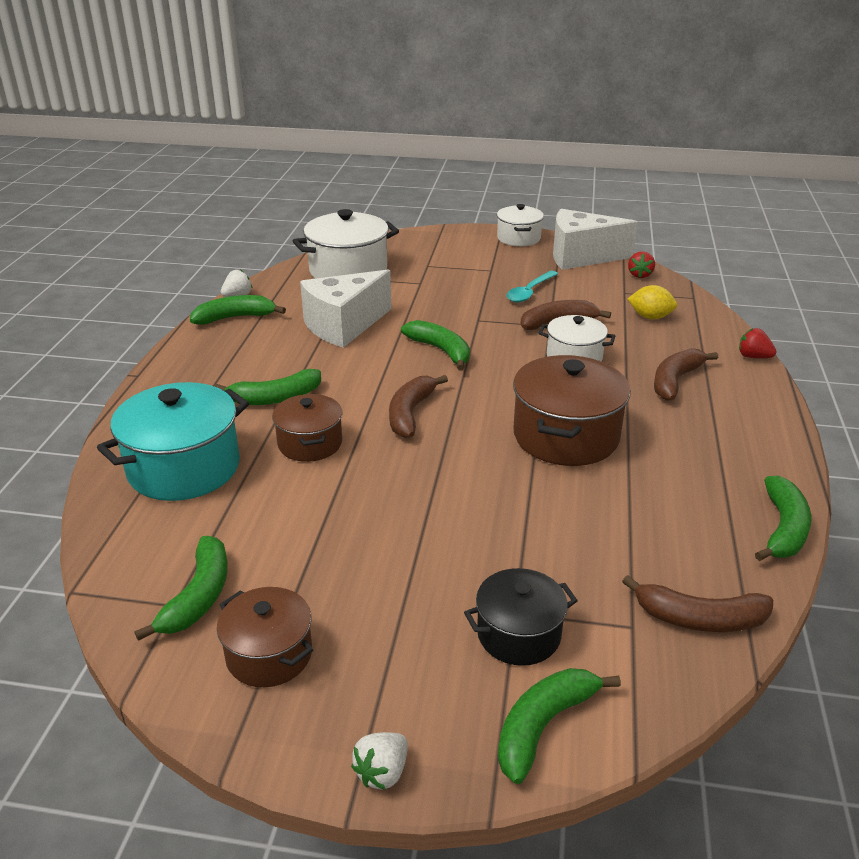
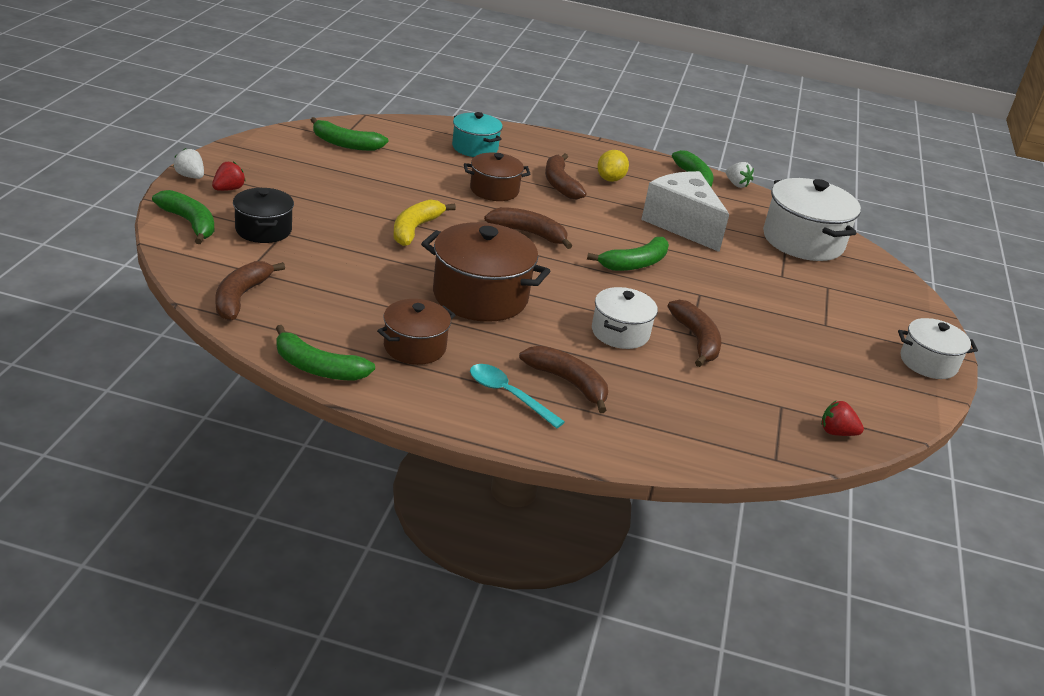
camera: 90 degrees right, 0 degrees up
turquoise pot [97,382,249,501] -> turquoise pot [452,112,503,157], size x0.60
green banana [214,369,321,405] -> brown banana [545,154,586,200]
brown pot [217,587,313,687] -> brown pot moved to [377,299,455,365]
turquoise spoon [506,271,558,302] -> turquoise spoon moved to [470,364,565,429]
white cheese [553,209,638,270] -> none
yellow lemon [628,285,677,319] -> yellow lemon moved to [597,150,629,182]
red strawberry [739,328,776,358] -> red strawberry moved to [212,162,246,191]
none -> yellow banana [393,199,456,246]

